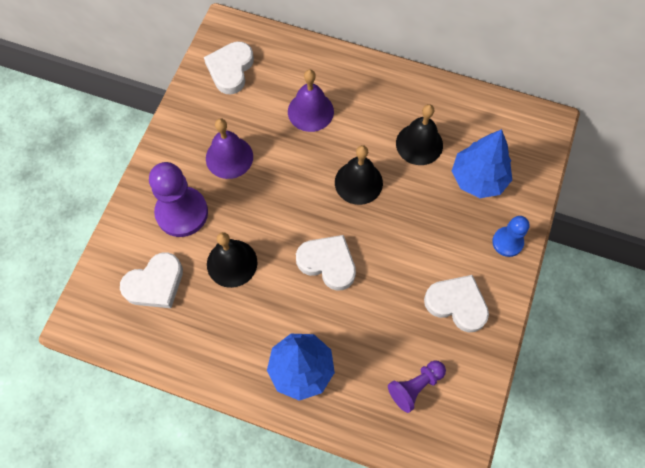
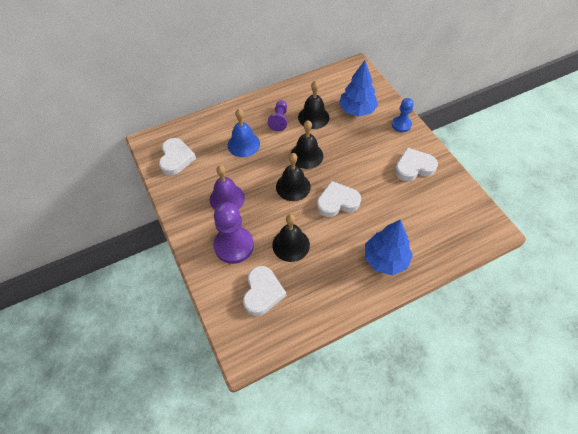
camera: 45 degrees left, 10 degrees down
white heart [204,41,254,94] -> white heart turned 150 degrees counterclockwise [159,138,196,176]
purple bell [288,69,334,132] -> blue bell [228,109,260,157]
purple pawn [388,360,446,413] -> purple pawn moved to [267,100,287,131]
none -> black bell [276,153,311,201]

